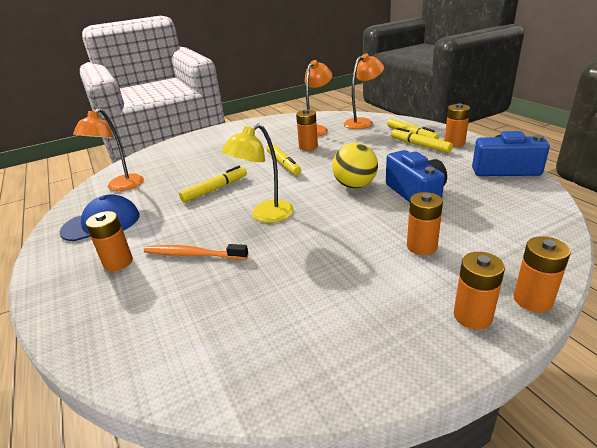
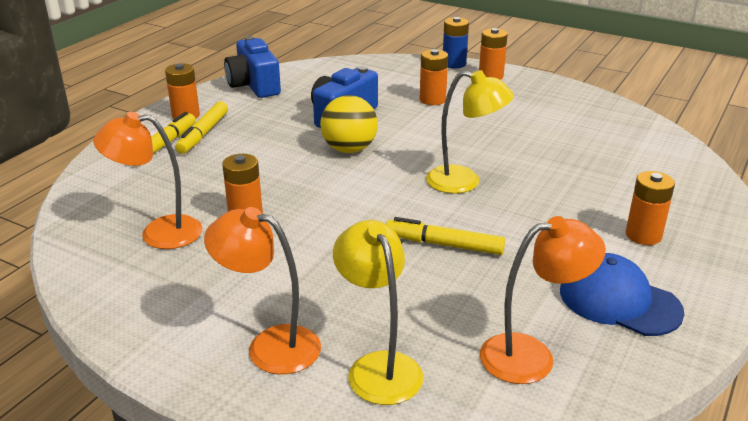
camera: 125 degrees left, 0 degrees up
orange toothbrush [144,244,248,259] -> none
yellow marker [267,144,301,175] -> none
orange lamp [344,54,384,129] -> orange lamp moved to [204,207,321,374]
orange battery [513,236,571,312] -> blue battery [443,17,469,68]
none -> yellow lamp [333,220,423,405]

